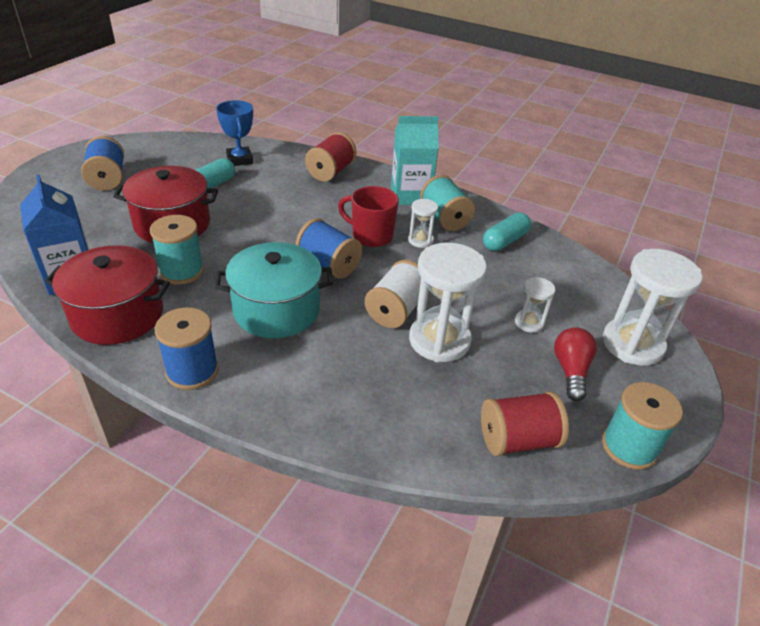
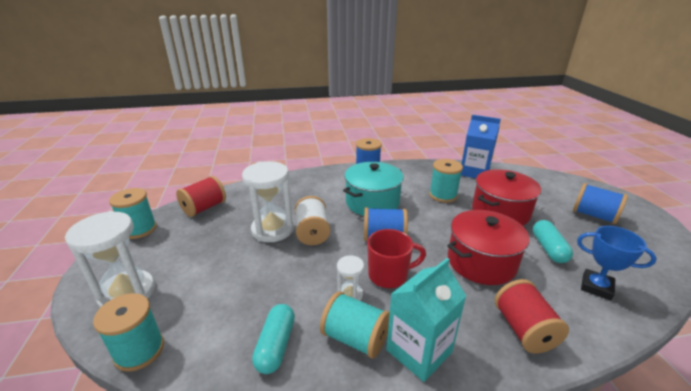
camera: 145 degrees right, 10 degrees down
red pot [45,245,170,345] -> red pot moved to [447,210,530,285]
white hourglass [515,277,555,333] -> none
red light bulb [554,327,597,401] -> none
none -> turquoise spool [93,293,164,372]

